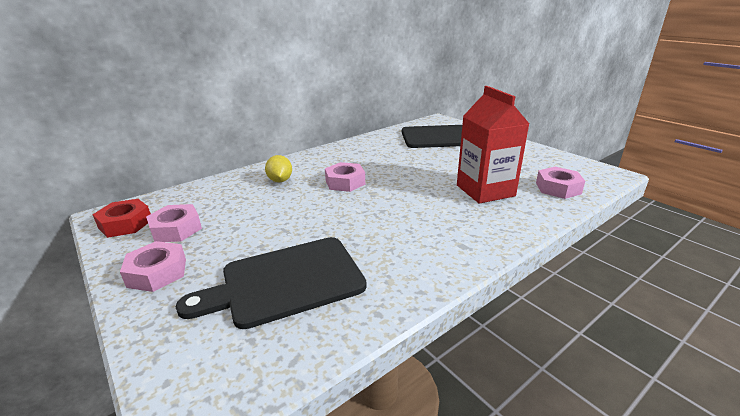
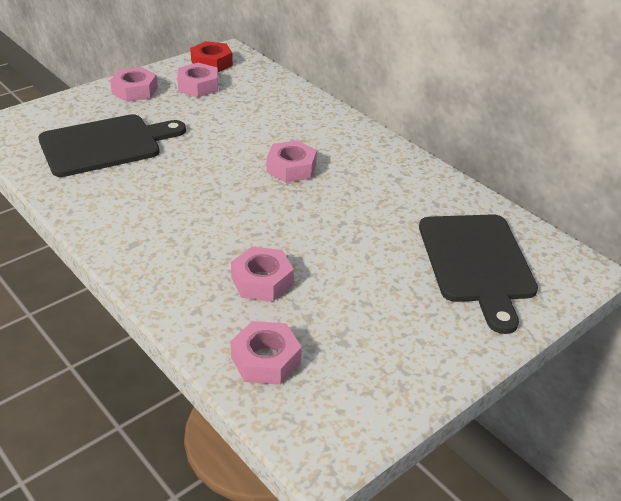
camera: 85 degrees right, 10 degrees up
black cutting board [176,237,367,329] -> black cutting board turned 90 degrees clockwise [38,114,186,177]
yellow lemon [265,155,292,182] -> none
red carton [457,86,529,204] -> pink nut [231,247,294,301]

